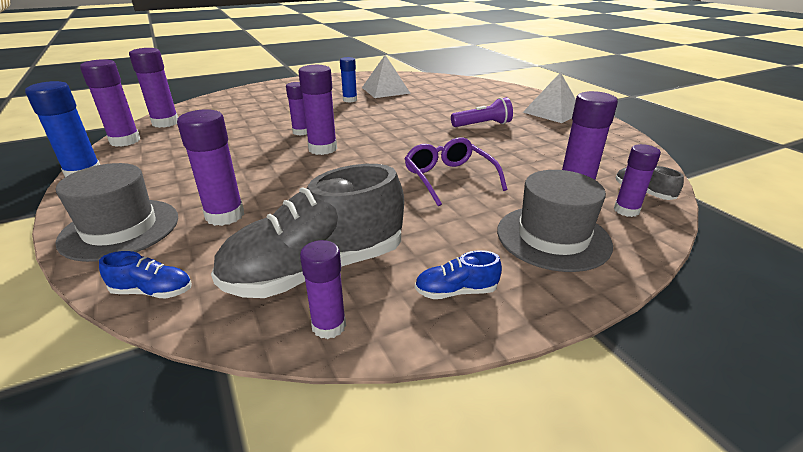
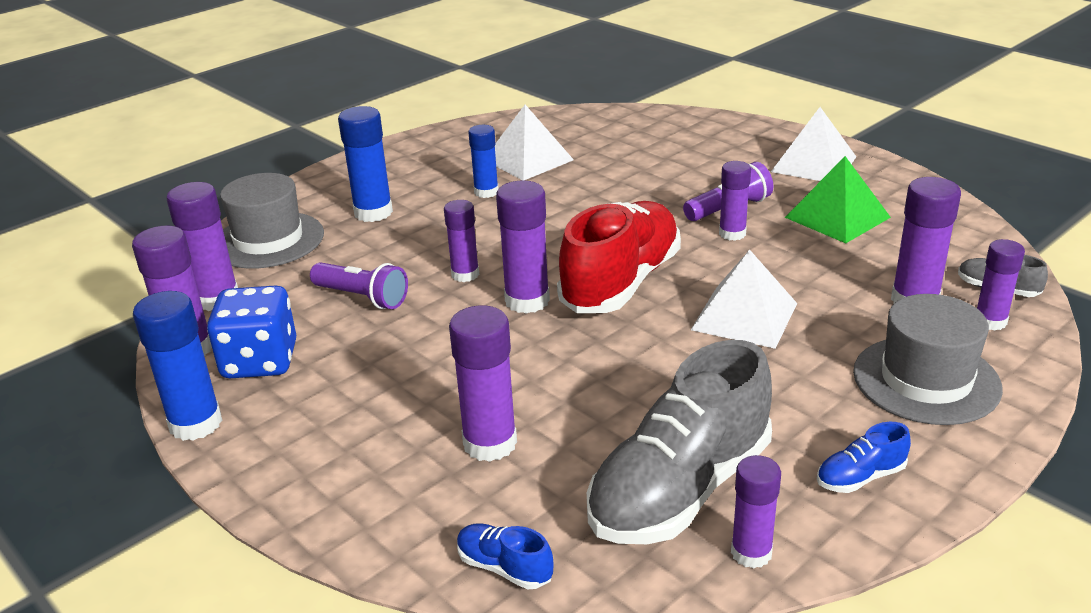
camera: 15 degrees left, 0 degrees up
grey hat [55,163,178,262] -> grey hat moved to [220,173,324,269]
blue shoe [99,251,192,299] -> blue shoe turned 135 degrees counterclockwise [457,523,554,589]
purple glasses [405,137,507,206] -> white pyramid [691,249,797,349]
none -> blue dice [207,285,296,378]
none -> purple flashlight [310,262,408,309]
none -> blue glue stick [338,106,393,222]
none -> red shoe [557,201,681,313]
none -> purple glue stick [719,161,751,241]
none -> green pyramid [785,156,891,243]

